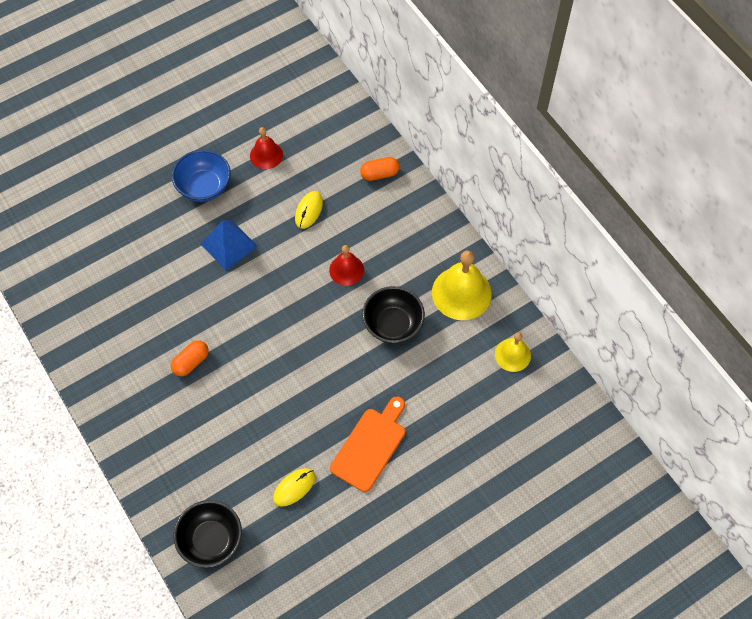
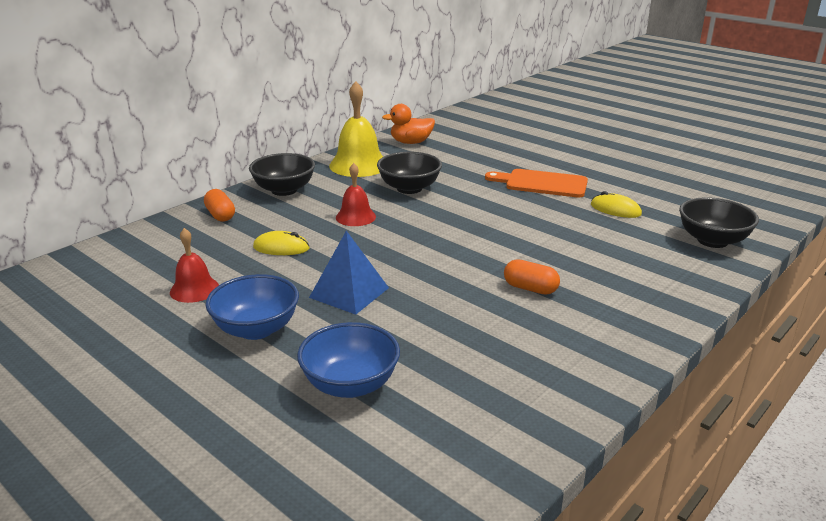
camera: 105 degrees left, 35 degrees down
yellow bell [495,332,531,372] -> orange duck [382,104,435,144]
none -> black bowl [249,153,315,196]
none -> blue bowl [297,322,400,398]

